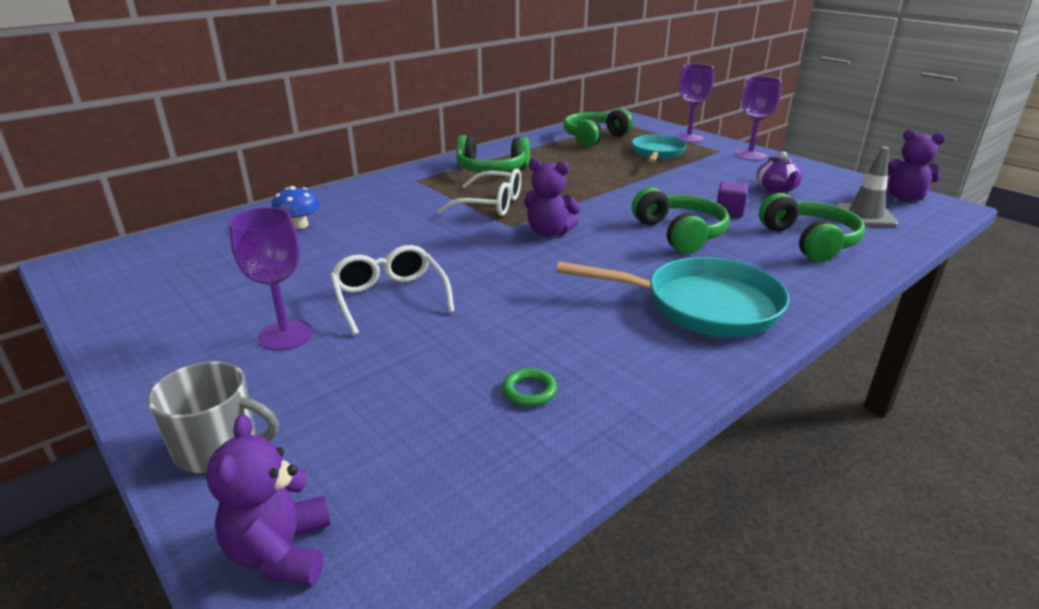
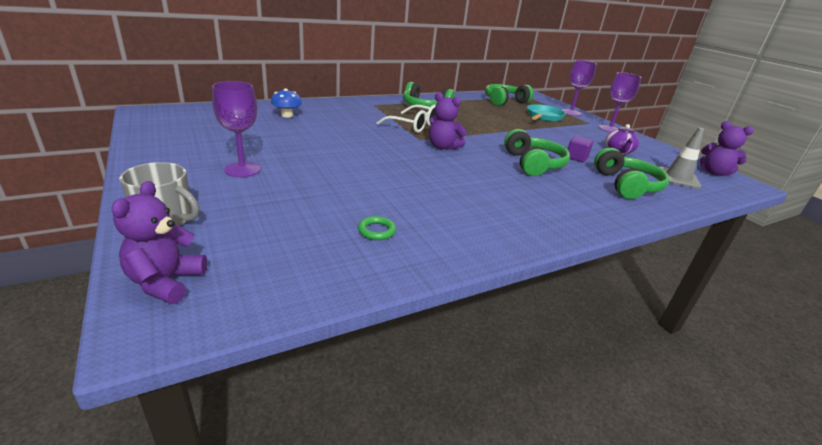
camera: 10 degrees right, 0 degrees up
white glasses [330,245,454,335] -> none
turquoise pan [556,257,789,338] -> none

